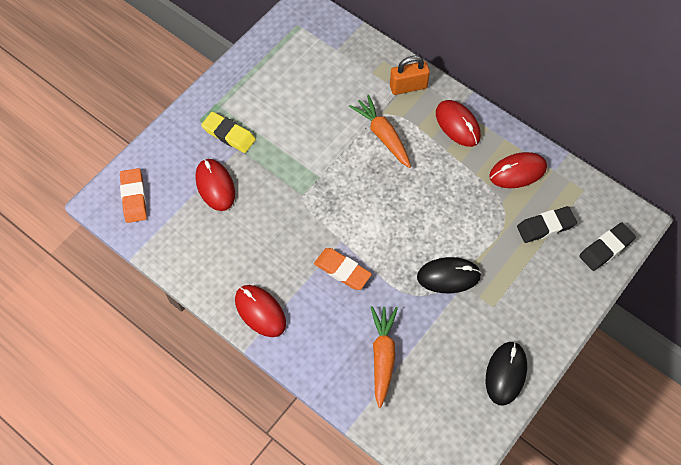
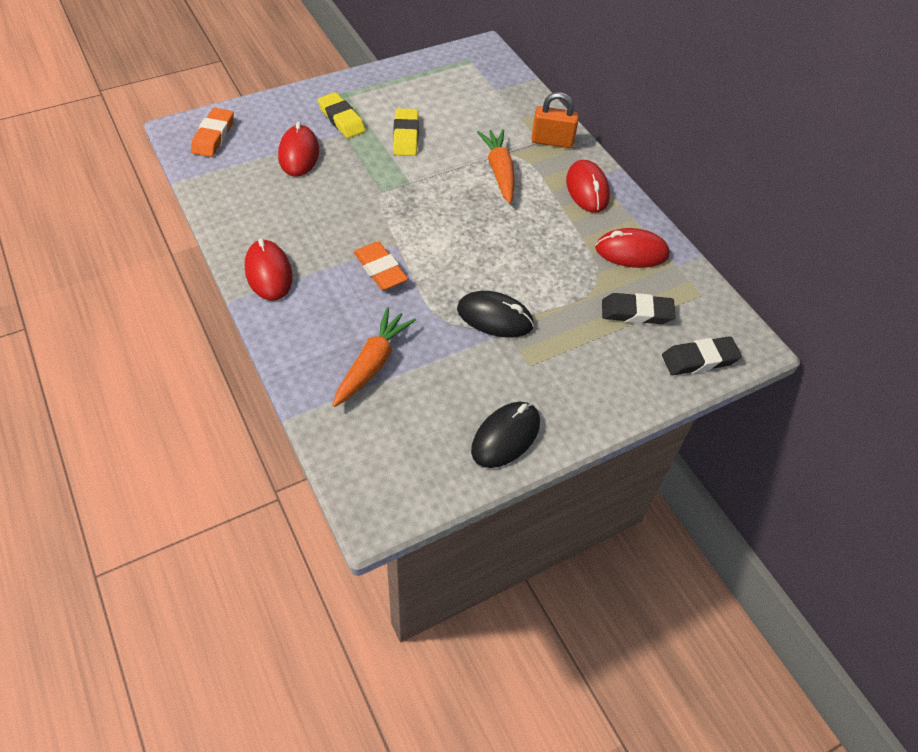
camera: 20 degrees right, 10 degrees down
none -> yellow eraser [393,108,419,156]

